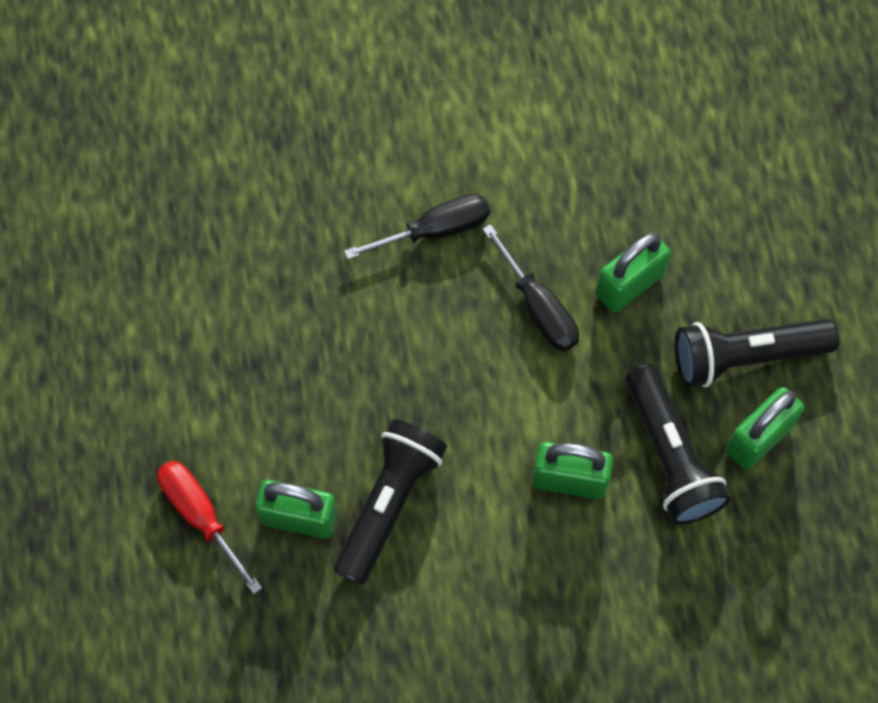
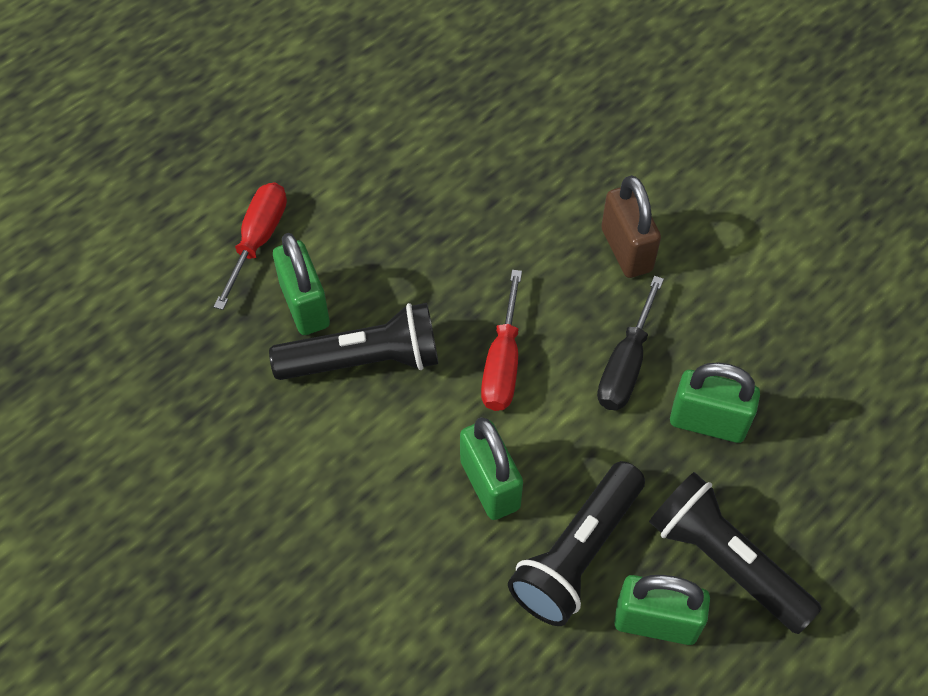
camera: 55 degrees right, 10 degrees down
black screwdriver [344,194,490,259] -> brown padlock [601,175,661,278]
none -> red screwdriver [481,270,522,411]

